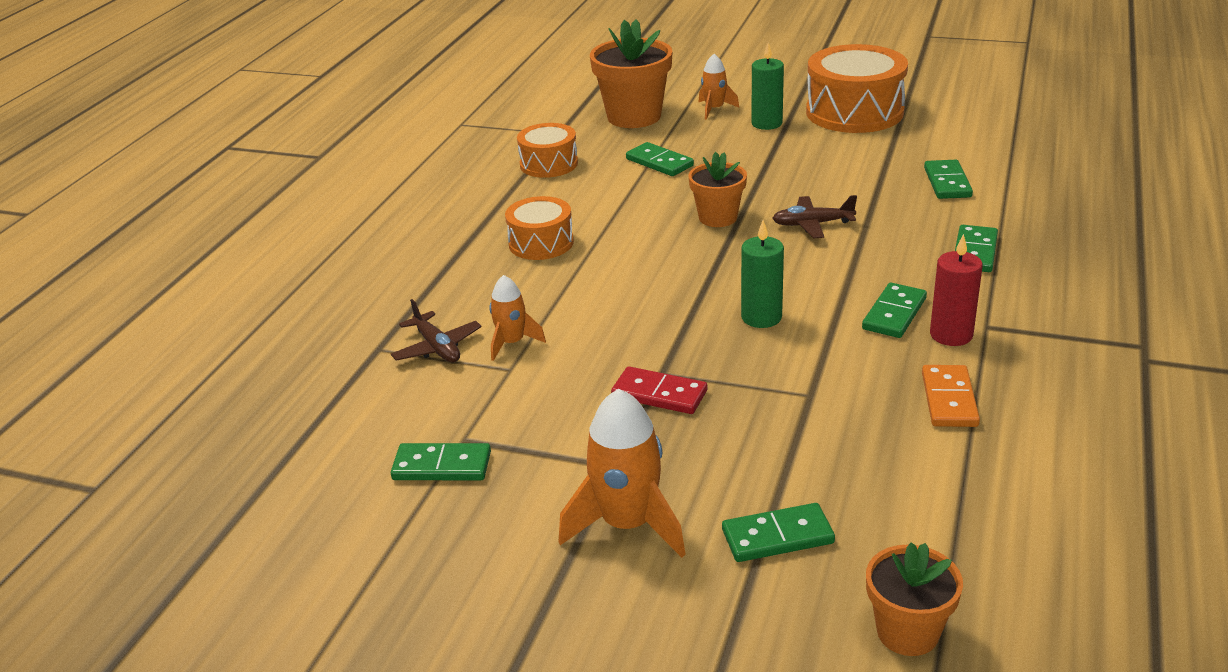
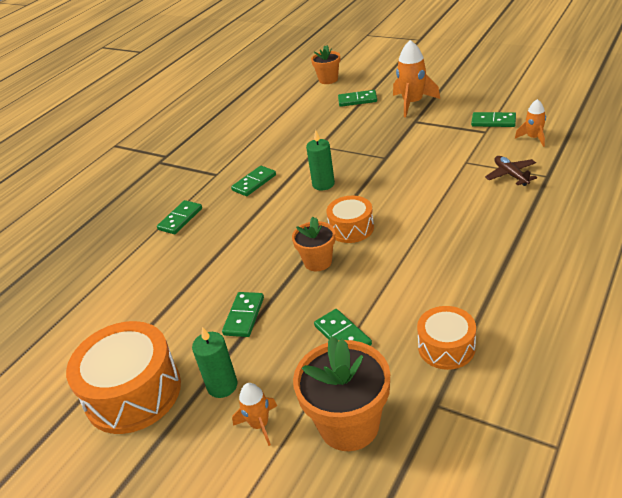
camera: 165 degrees left, 5 degrees up
orange rocket [489,275,546,361] -> orange rocket moved to [515,99,546,147]
orange drum [505,196,574,260] -> orange drum moved to [326,196,374,243]
red domino [611,366,707,414] -> none
brown plane [772,195,857,238] -> none
orange domino [922,365,980,427] -> none
green domino [924,160,973,199] -> green domino moved to [222,292,264,337]
red candle [930,234,983,346] -> none

